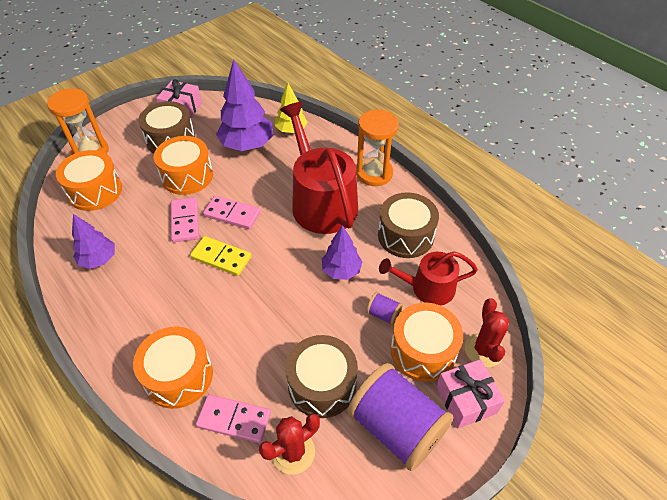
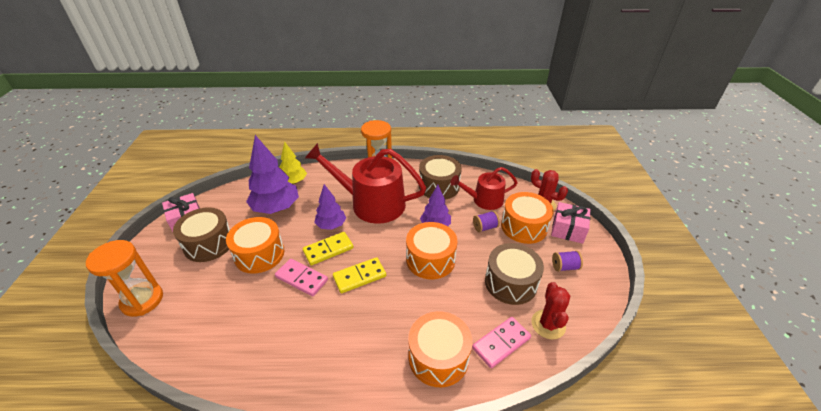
camera: 50 degrees left, 10 degrees down
orange drum [56,150,122,211] -> orange drum moved to [406,222,457,279]
purple tree [72,214,115,269] -> purple tree moved to [314,184,346,230]
pink domino [203,196,261,229] -> yellow domino [303,232,354,265]
purple spool [347,363,454,471] -> purple spool [552,251,583,272], size x0.42
red watering can [379,251,478,305] -> red watering can turned 45 degrees clockwise [450,167,518,210]

